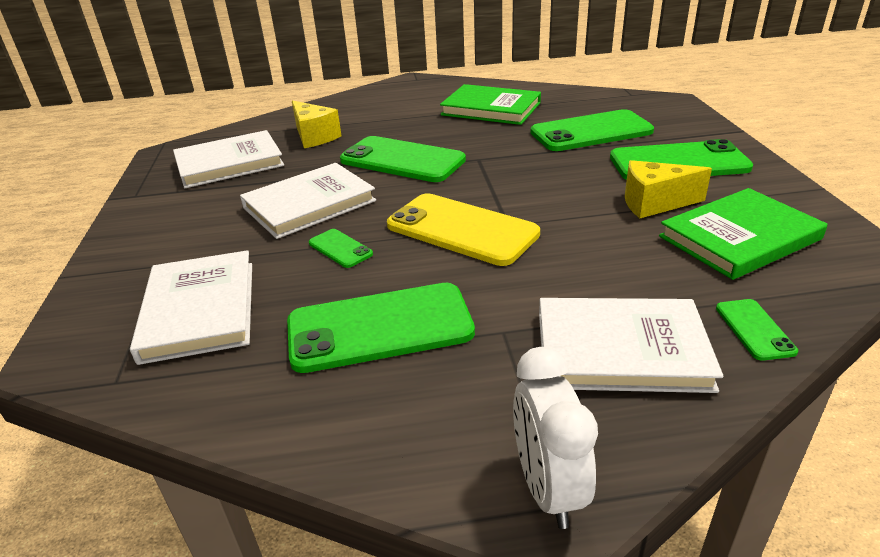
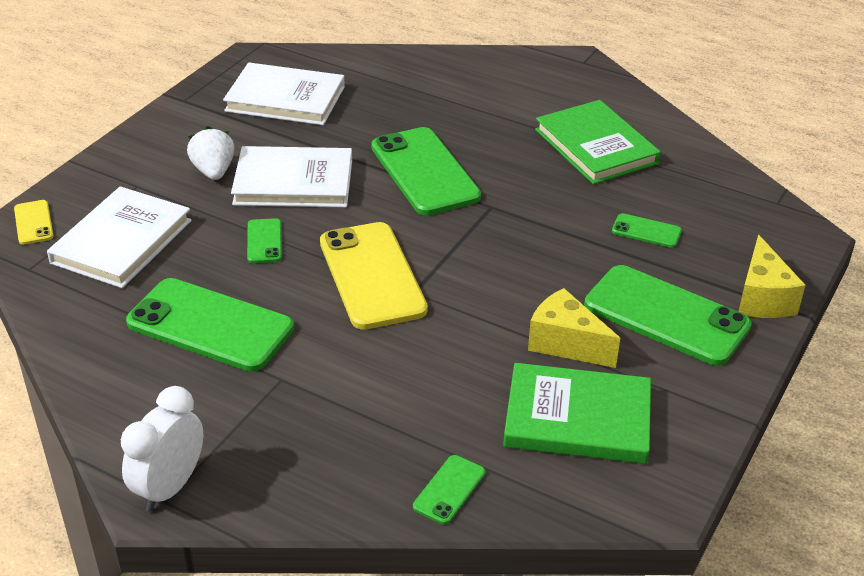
camera: 35 degrees right, 5 degrees up
yellow cheese [292,100,342,148] -> yellow cheese moved to [739,235,806,318]
green phone [530,109,654,151] -> green phone [612,213,682,248], size x0.46
white book [539,298,723,393] -> none
none -> yellow phone [14,200,53,245]
none -> white strawberry [187,126,235,180]

